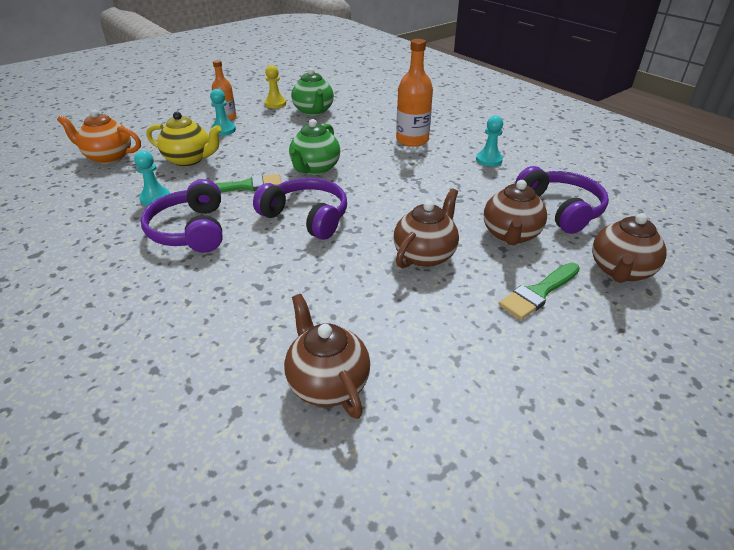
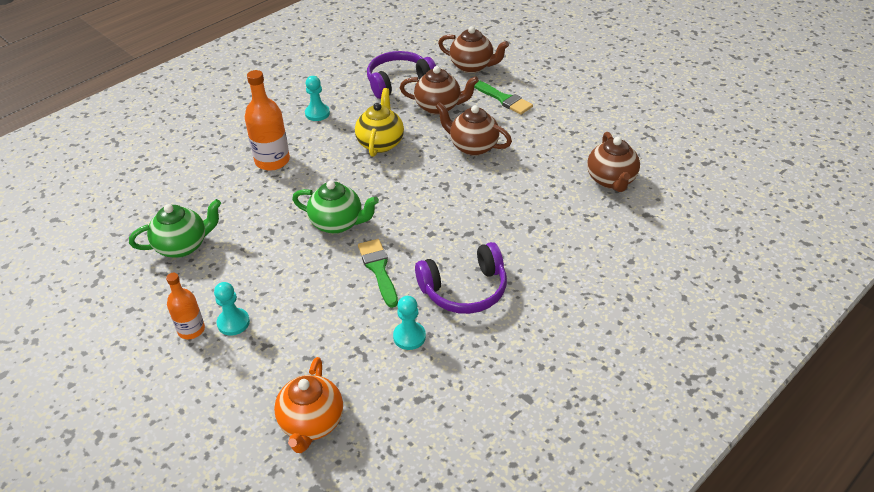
camera: 95 degrees left, 5 degrees up
yellow teapot [146,111,221,166] -> yellow teapot moved to [355,88,404,157]
purple headphones [253,178,347,240] -> none
yellow pawn [264,65,286,108] -> none
brown teapot [284,294,370,419] -> brown teapot turned 60 degrees counterclockwise [587,132,640,192]

